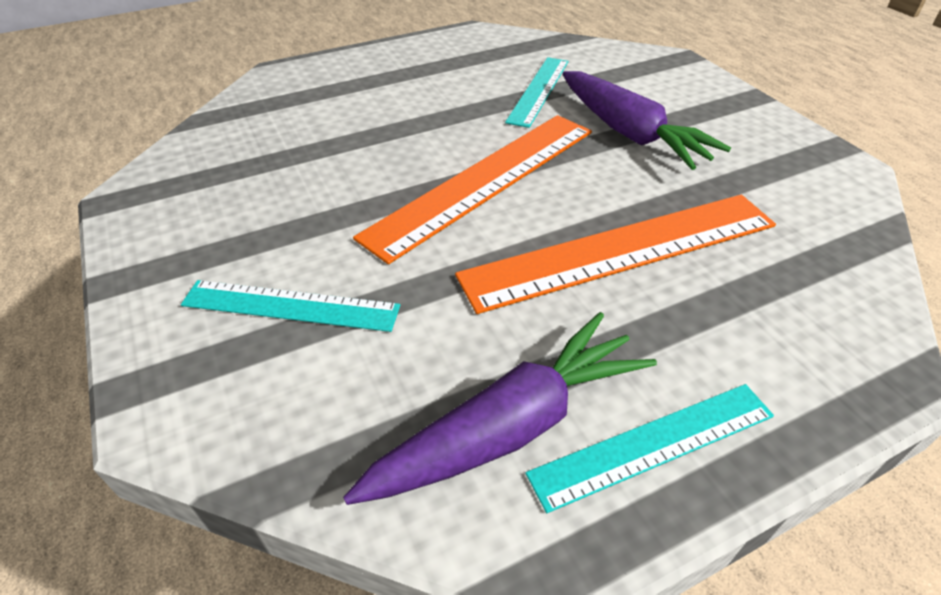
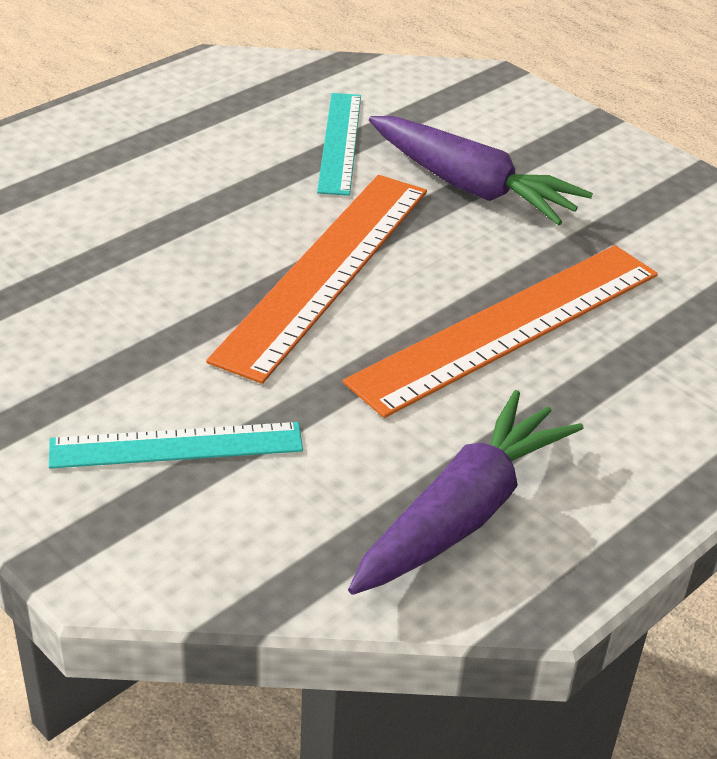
camera: 20 degrees left, 5 degrees down
turquoise ruler [526,384,774,513] -> none

